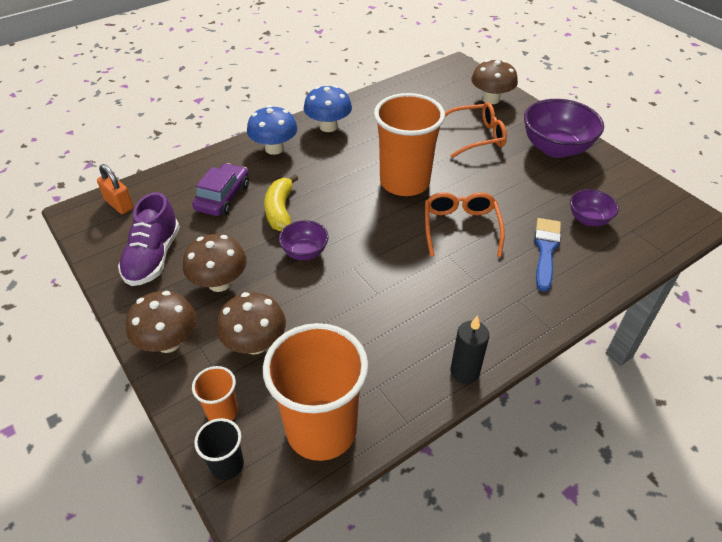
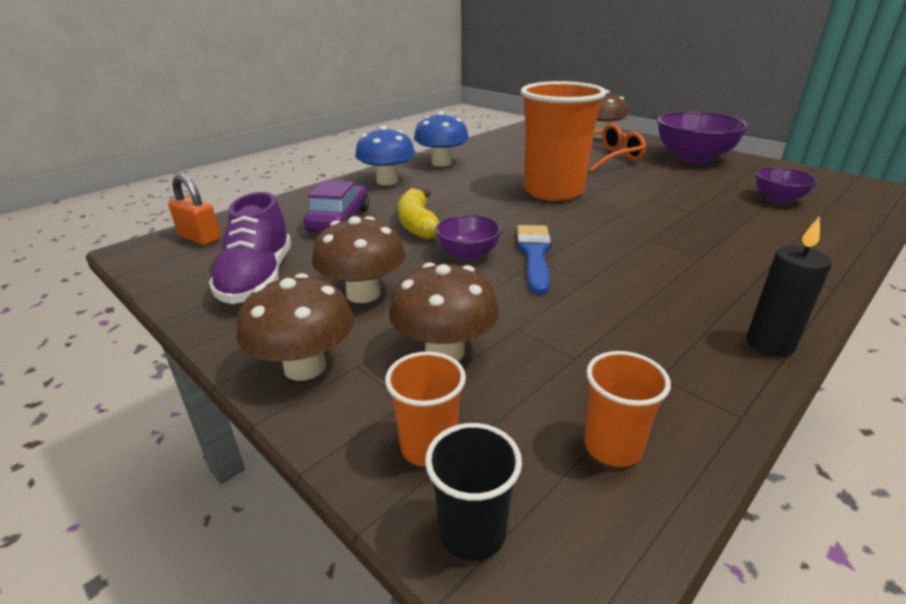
camera: 10 degrees left, 15 degrees down
orange cup [263,323,368,461] -> orange cup [584,351,671,467], size x0.46
orange glasses [425,192,505,257] -> none
blue brush [534,218,561,292] -> blue brush moved to [517,225,552,294]

